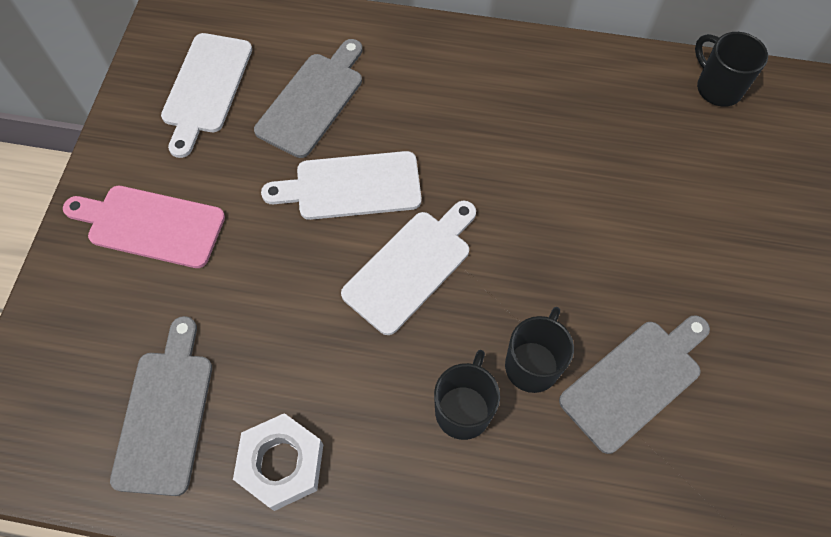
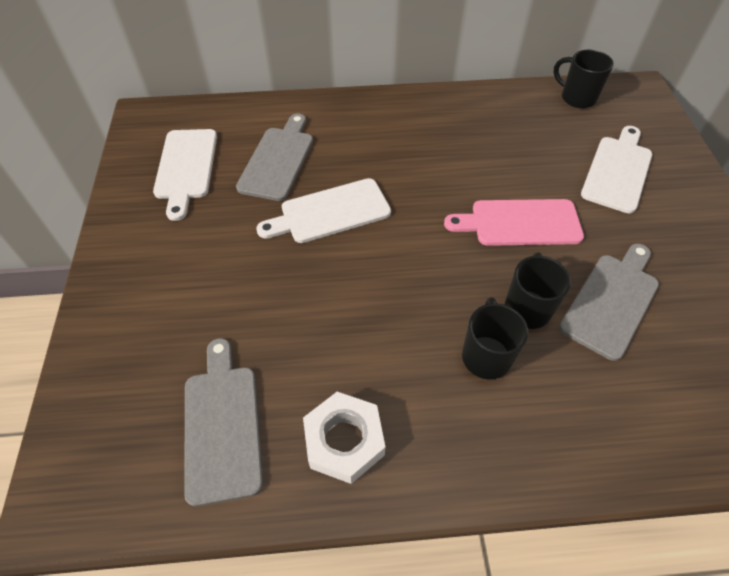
camera: 15 degrees left, 10 degrees down
pink cutting board [63,186,225,268] -> pink cutting board moved to [444,199,584,246]
white cutting board [341,201,476,335] -> white cutting board moved to [581,126,652,213]

